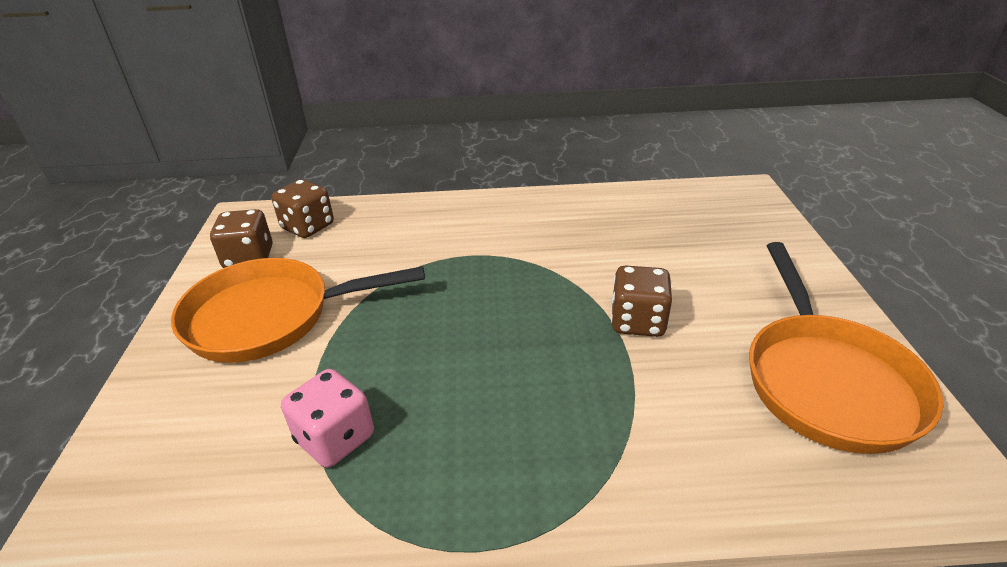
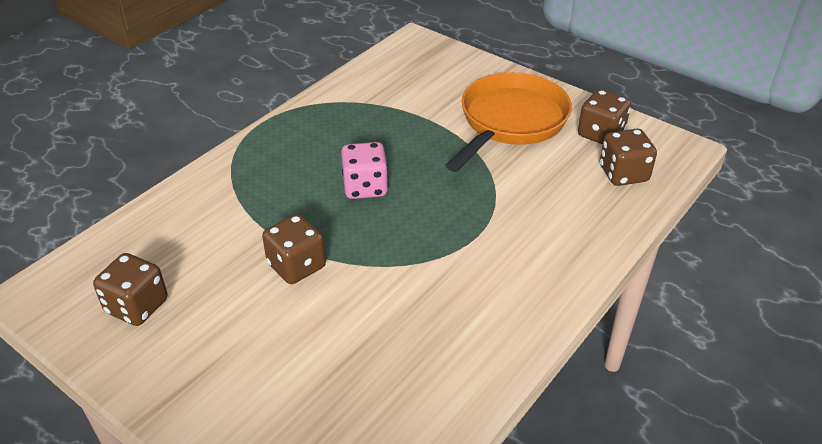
camera: 130 degrees right, 5 degrees up
pink dice [281,369,374,468] -> pink dice moved to [341,142,388,199]
orange pan [749,242,943,454] -> brown dice [93,253,167,326]

